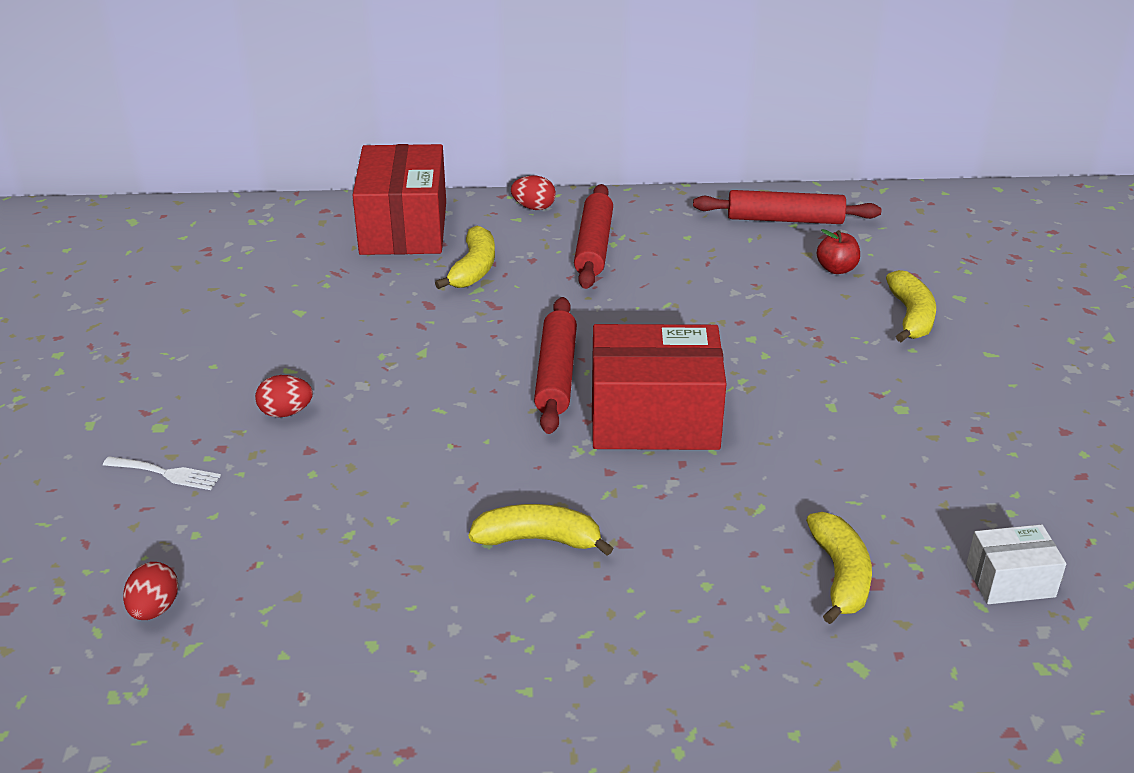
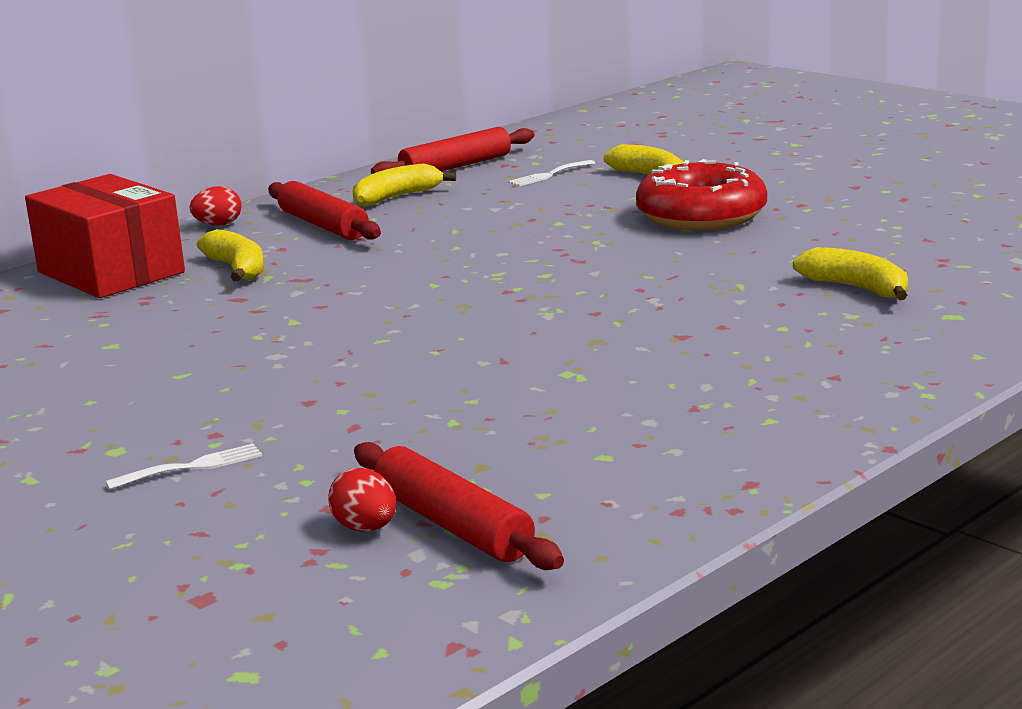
camera: 40 degrees left, 15 degrees down
red egg [255,375,313,418] -> none
yellow banana [469,504,613,556] -> yellow banana moved to [353,163,456,207]
red rolling pin [534,297,577,434] -> red rolling pin moved to [354,442,564,570]
red box [592,324,726,450] -> none
red apple [817,229,860,274] -> white fork [508,160,595,186]
white box [966,524,1066,604] -> none
none -> red donut [636,159,767,230]

